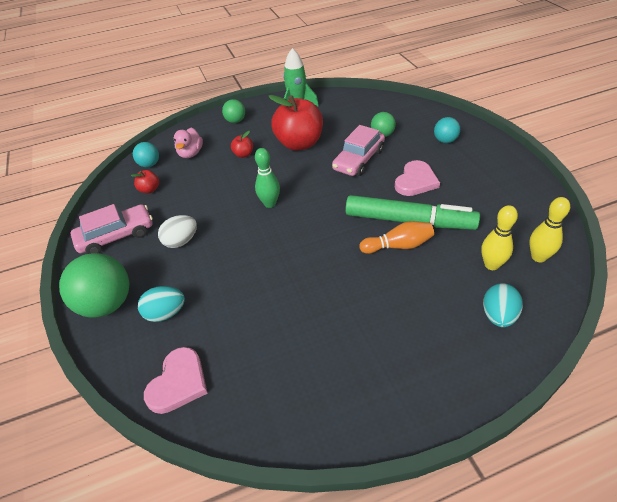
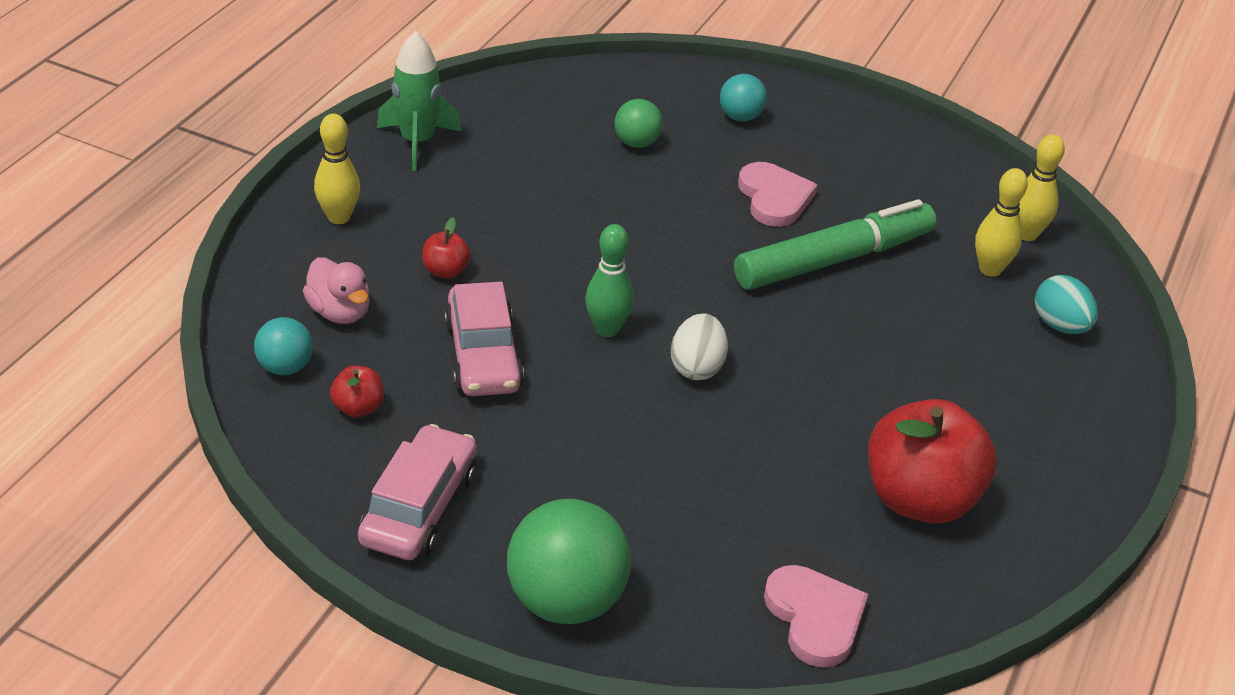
camera: 50 degrees left, 5 degrees down
turquoise egg [138,286,185,322] -> none
white egg [158,215,197,248] -> white egg moved to [671,313,728,380]
green ball [222,99,245,123] -> yellow bowling pin [314,114,360,224]
red apple [269,95,323,151] -> red apple moved to [868,399,997,524]
pink car [332,125,385,176] -> pink car moved to [444,282,524,396]
orange bowling pin [359,221,434,254] -> none

